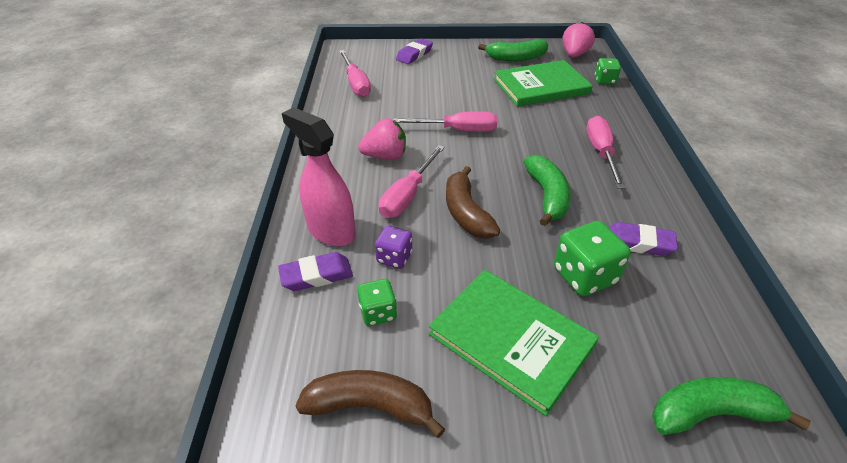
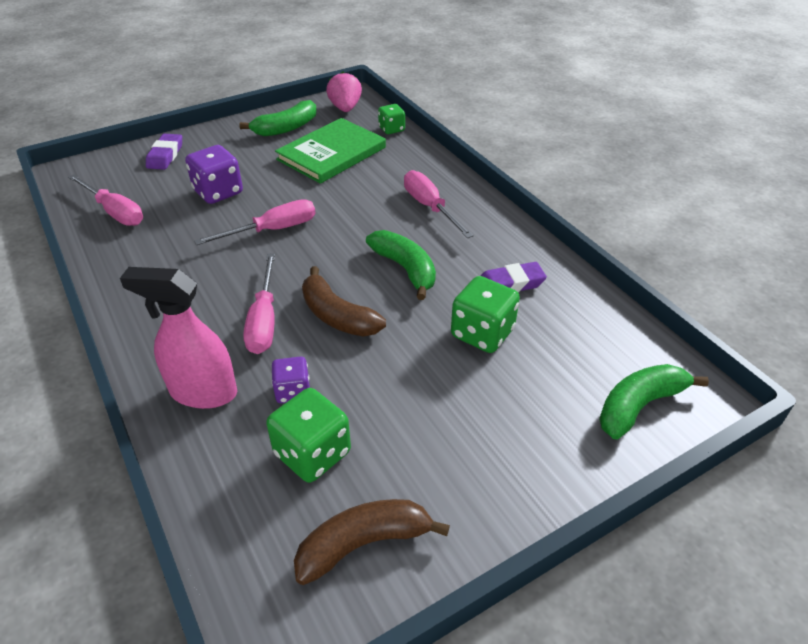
camera: 30 degrees left, 0 degrees up
purple eraser [278,252,353,291] -> none
green dice [357,279,397,326] -> green dice [266,388,351,483], size x1.64
pink strawberry [358,118,406,160] -> none
green book [429,270,599,416] -> none
none -> purple dice [185,145,243,204]

